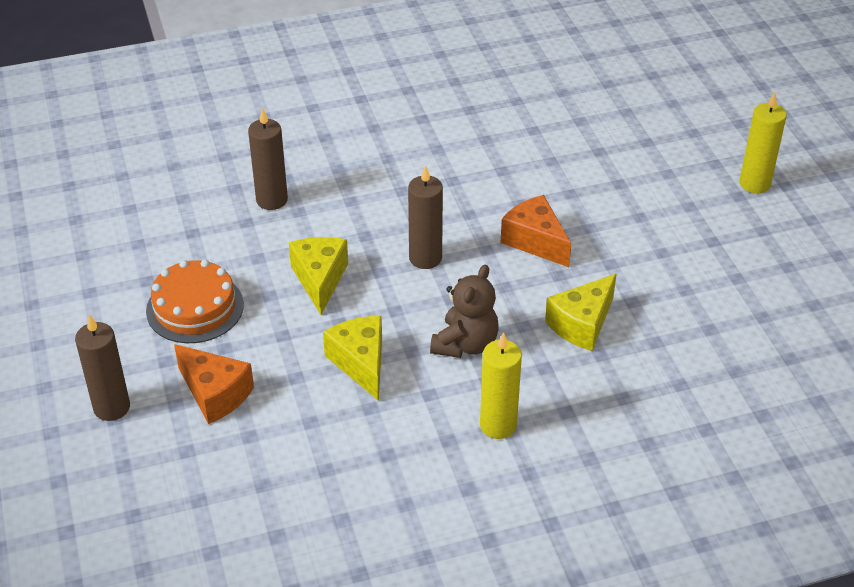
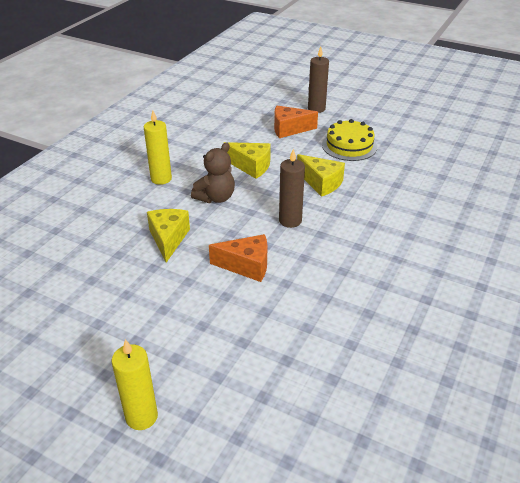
camera: 135 degrees right, 5 degrees down
orange cake [146,260,244,343] -> yellow cake [322,119,377,161]
brown candle [248,108,288,210] -> none
brown teddy bear [430,265,499,358] -> brown teddy bear turned 120 degrees counterclockwise [191,142,235,203]

